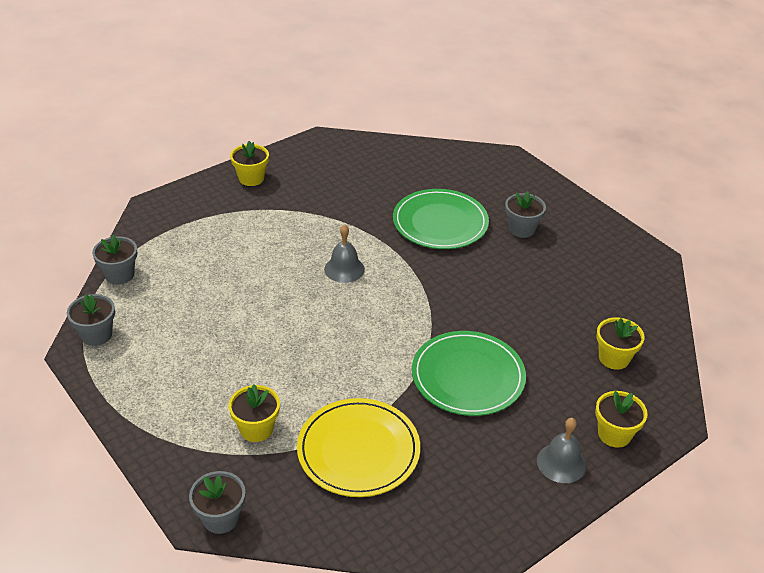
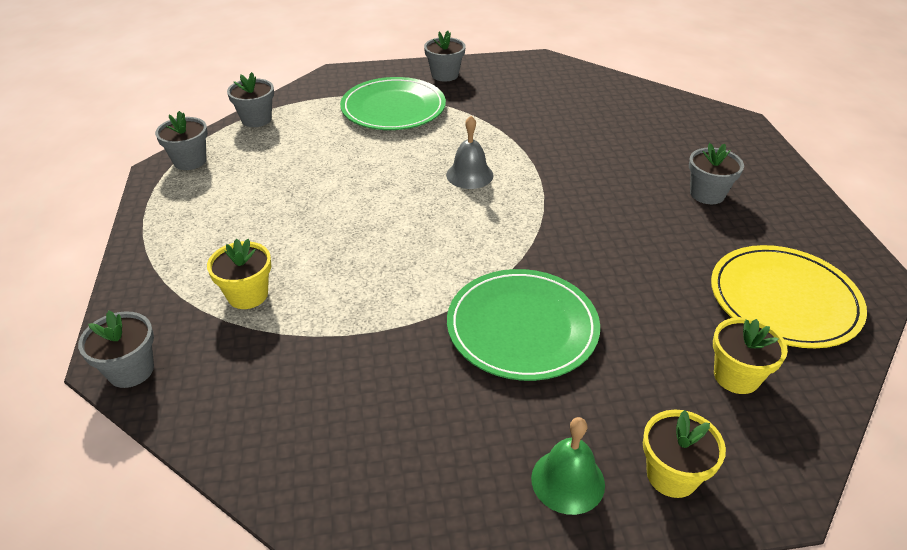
camera: 30 degrees right, 0 degrees up
yellow flower pot [230,141,269,186] -> grey flower pot [424,31,465,82]
yellow plate [297,398,420,497] -> yellow plate moved to [711,245,867,348]
green plate [393,189,489,249] -> green plate moved to [340,77,446,130]
grey bell [537,418,586,483] -> green bell [531,417,605,515]

